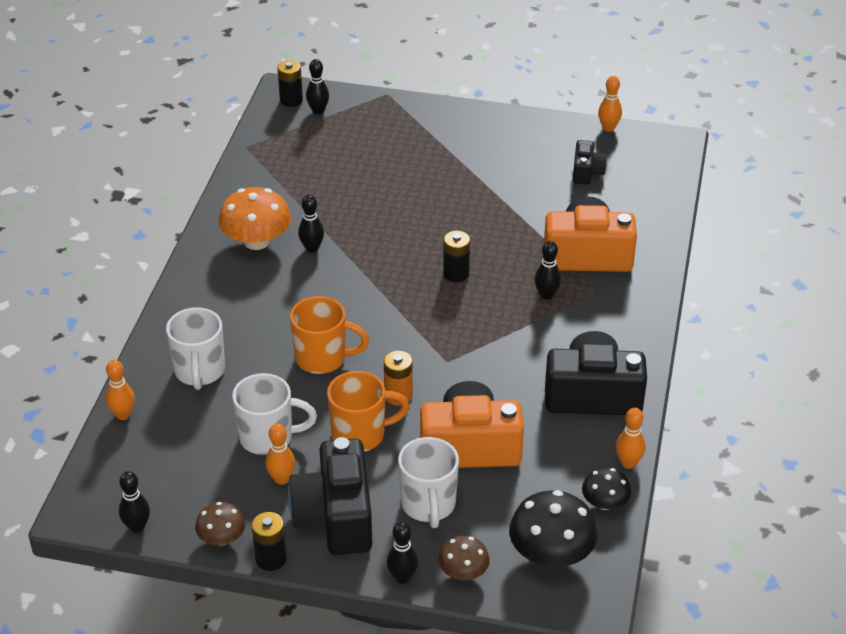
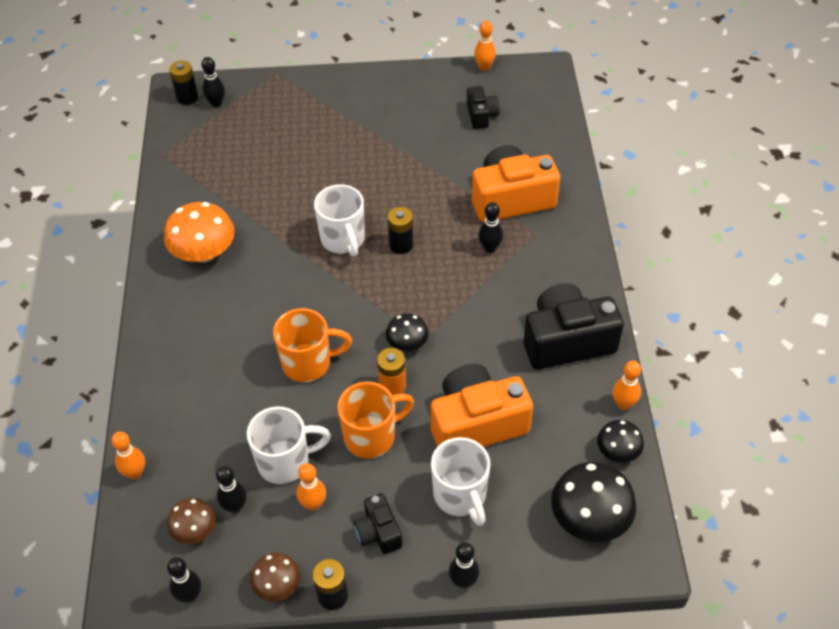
camera: 15 degrees left, 10 degrees up
white mug [166,307,225,390] -> white mug moved to [314,184,365,257]
black camera [288,437,372,555] -> black camera [354,493,402,554], size x0.51
black bowling pin [298,195,324,253] -> black bowling pin moved to [216,466,247,513]
brown mushroom [439,536,490,580] -> brown mushroom moved to [167,498,216,544]
none -> black mushroom [386,313,429,351]

